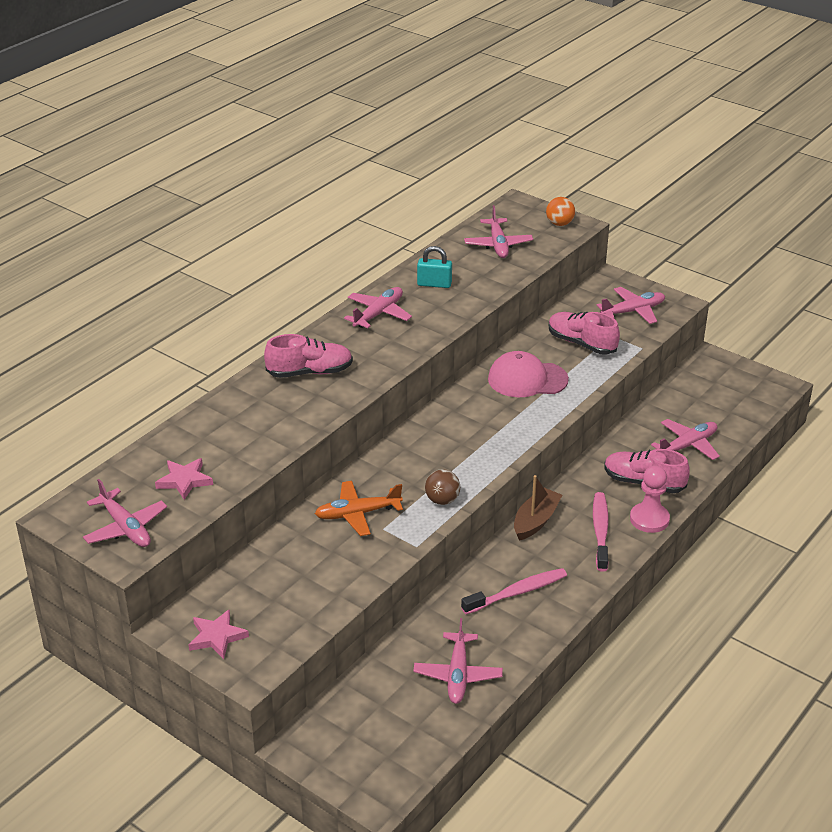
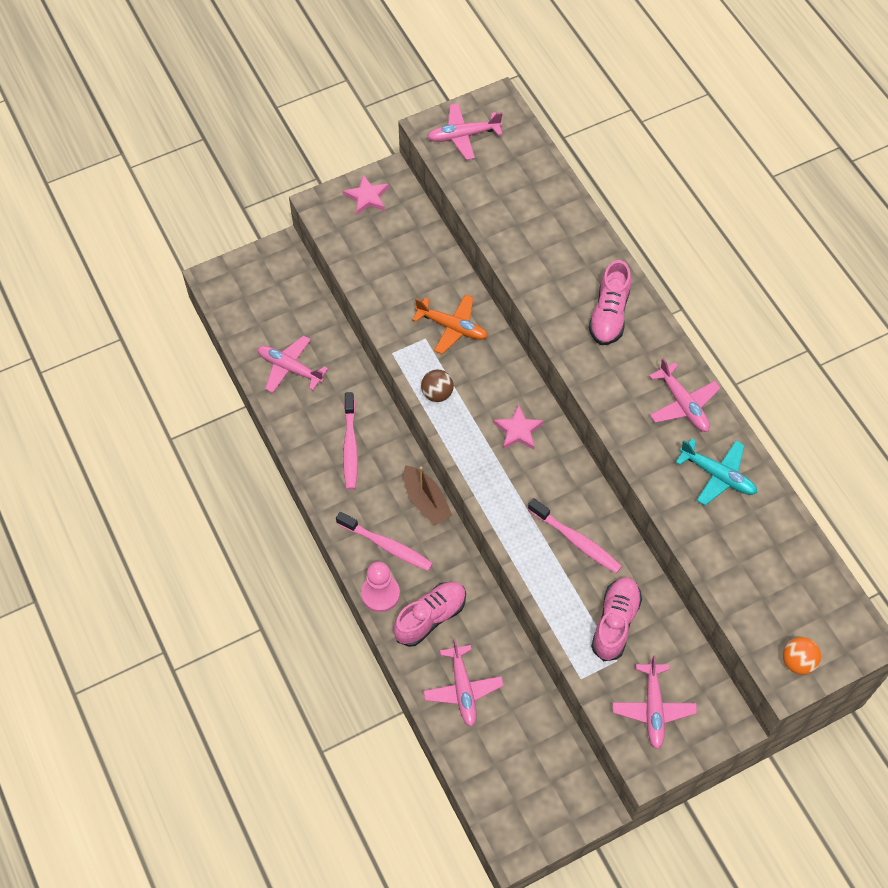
camera: 115 degrees right, 25 degrees up
pink star [155,458,213,500] -> pink star moved to [493,404,544,450]
orange plane [315,481,403,536] -> orange plane turned 105 degrees clockwise [412,294,488,354]
turquoise padlock [417,246,452,288] -> turquoise plane [675,438,757,506]
pink plane [464,205,533,258] -> none
pink cap [488,351,569,397] -> pink toothbrush [528,498,622,573]
pink shoe [549,312,620,354] -> pink shoe turned 45 degrees counterclockwise [591,577,642,661]

